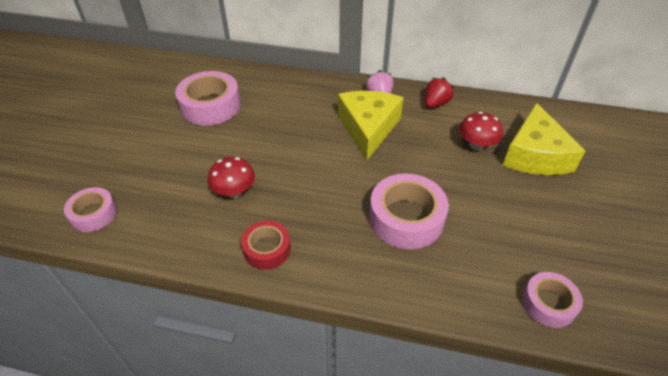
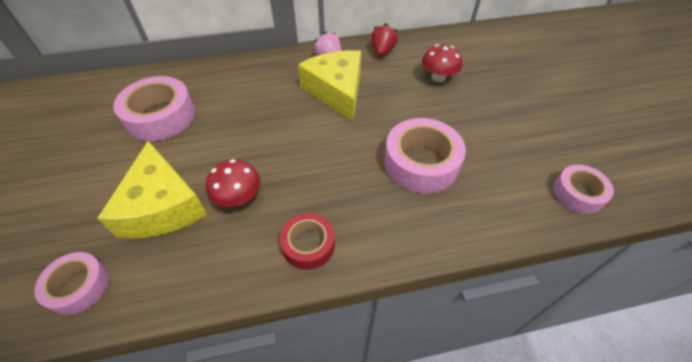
camera: 25 degrees left, 5 degrees up
yellow cheese [502,103,585,175] -> yellow cheese moved to [97,141,207,239]

